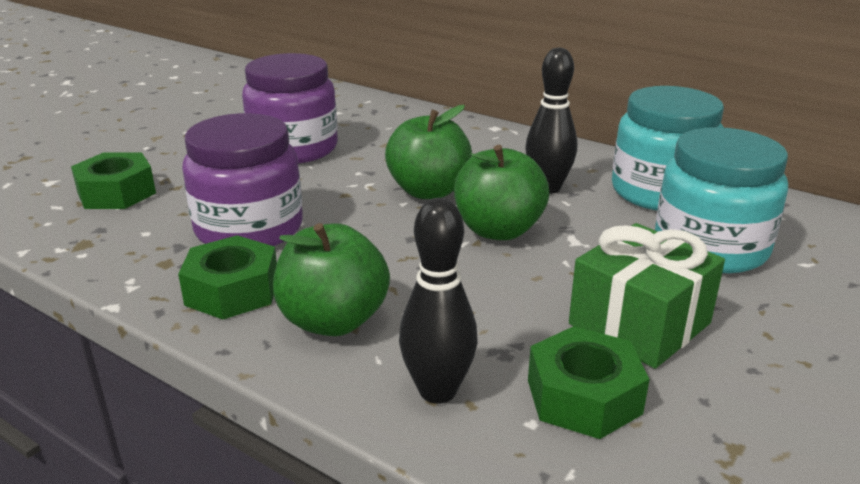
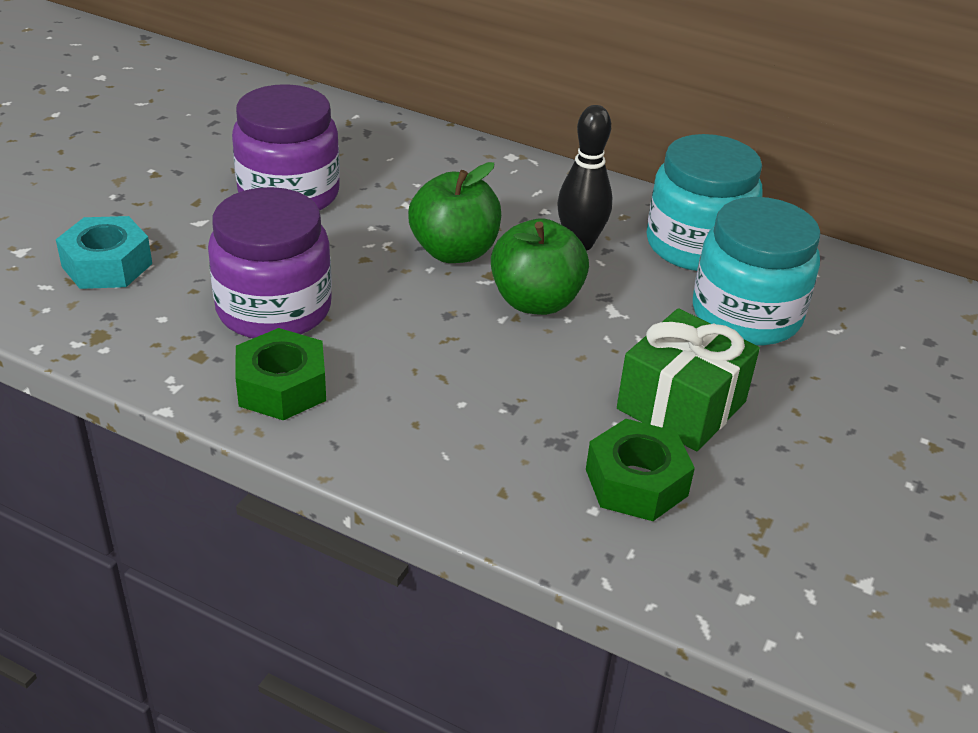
camera: 10 degrees left, 10 degrees up
green nut [71,152,156,209] -> turquoise nut [56,216,152,289]
green apple [273,223,390,336] -> none
black bowling pin [399,198,478,404] -> none

